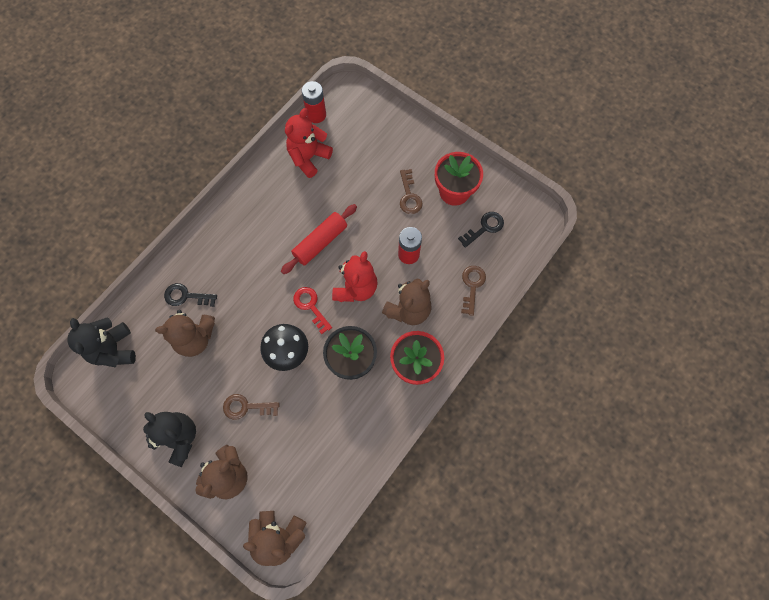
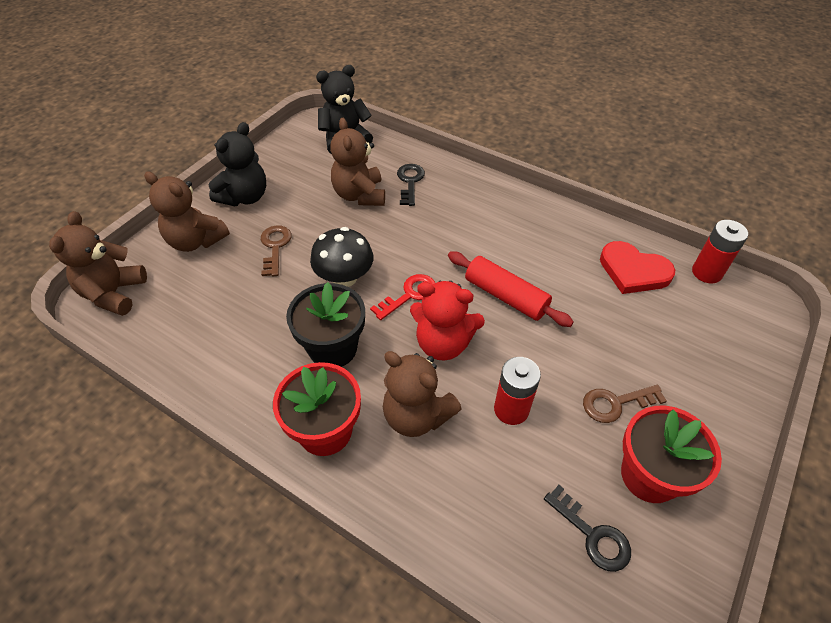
camera: 85 degrees right, 20 degrees down
red teddy bear [285,108,333,178] -> red heart [600,241,675,294]
brown key [461,266,486,316] -> none

